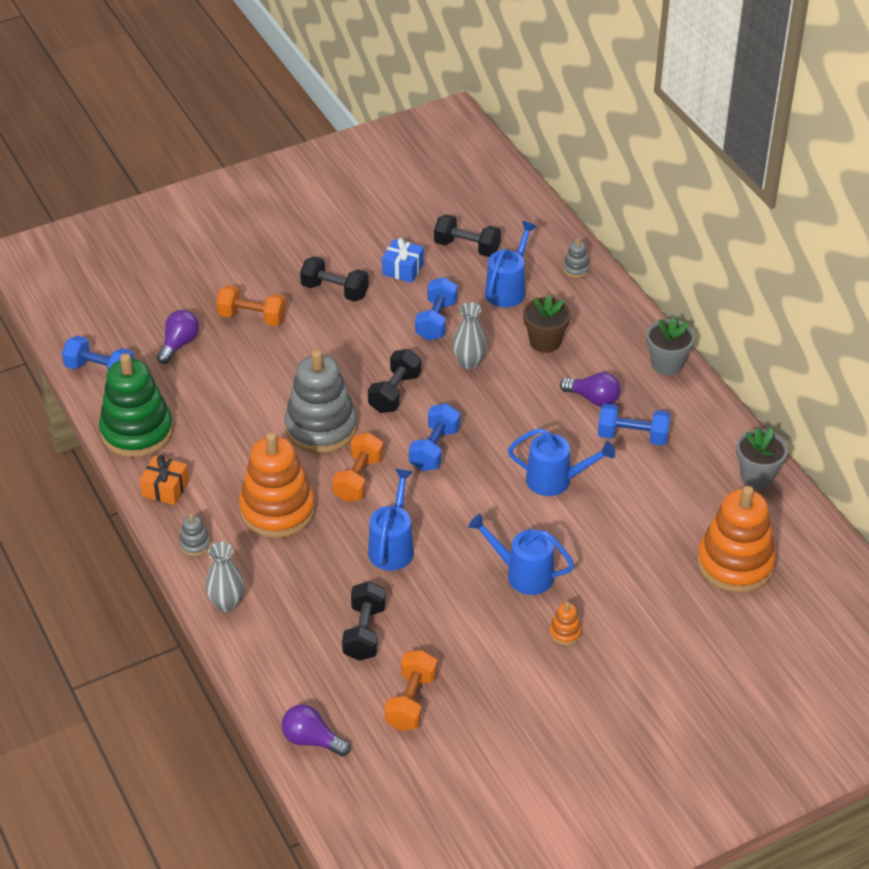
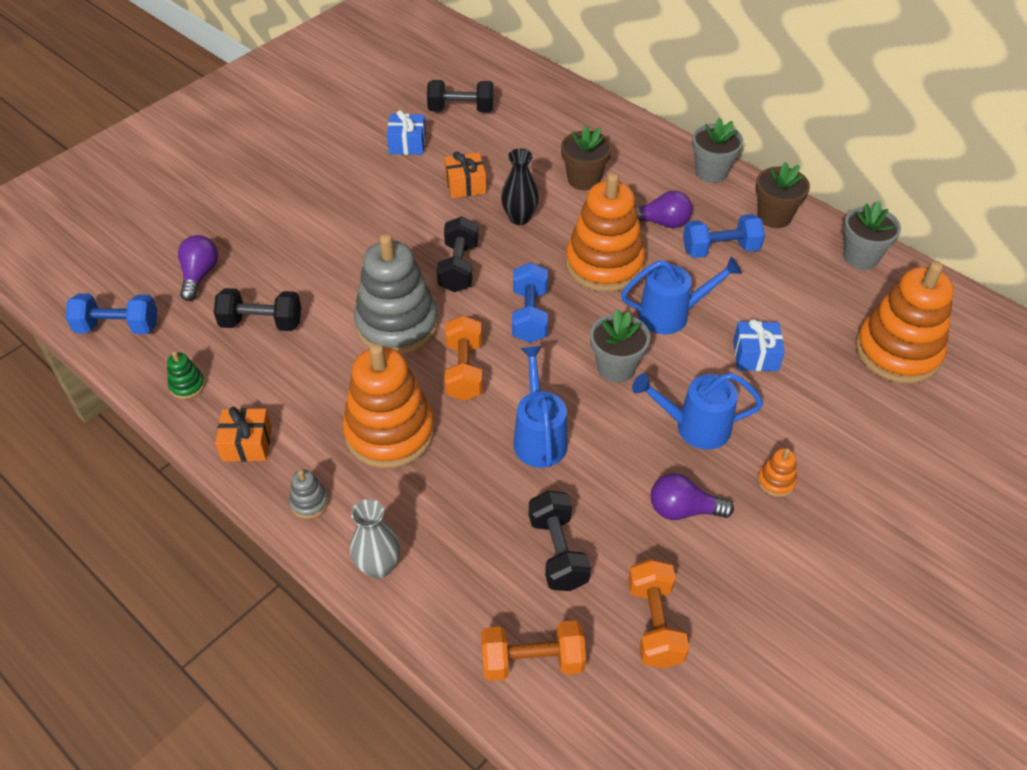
camera: 20 degrees left, 5 degrees up
green stacking toy [99,353,173,458] -> green stacking toy [167,351,205,399], size x0.40
orange dumbbell [216,285,287,326] -> orange dumbbell moved to [481,620,586,681]
purple light bulb [281,704,351,757] -> purple light bulb moved to [651,473,734,520]
black dumbbell [300,256,369,302] -> black dumbbell moved to [214,288,301,331]
blue dumbbell [415,277,458,341] -> orange gift [444,152,486,198]
grey vase [452,302,487,369] -> black vase [501,148,539,225]
blue watering can [485,221,537,308] -> none
grey stacking toy [563,238,590,278] -> none
none -> orange stacking toy [565,173,645,292]
none -> grey flower pot [590,309,650,383]
none -> blue gift [733,319,785,371]
none -> brown flower pot [756,162,810,228]

